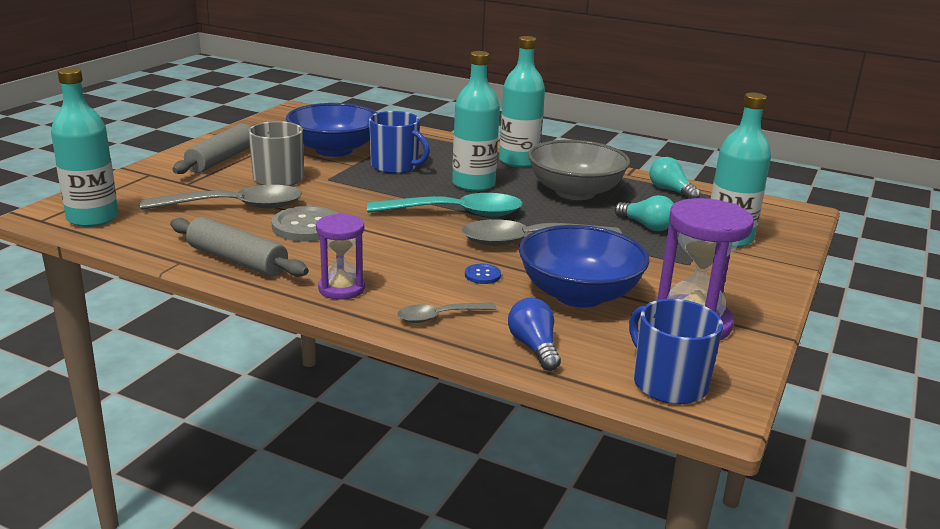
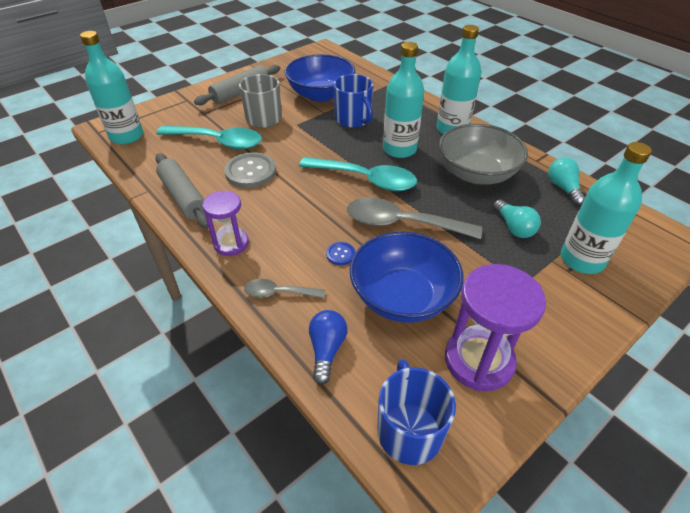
camera: 25 degrees right, 20 degrees up
grey spoon [140,185,302,210] -> turquoise spoon [156,126,262,150]

